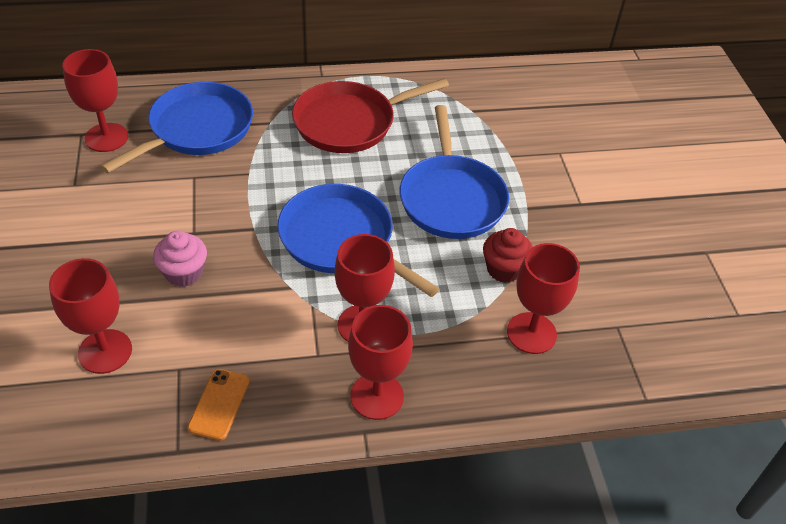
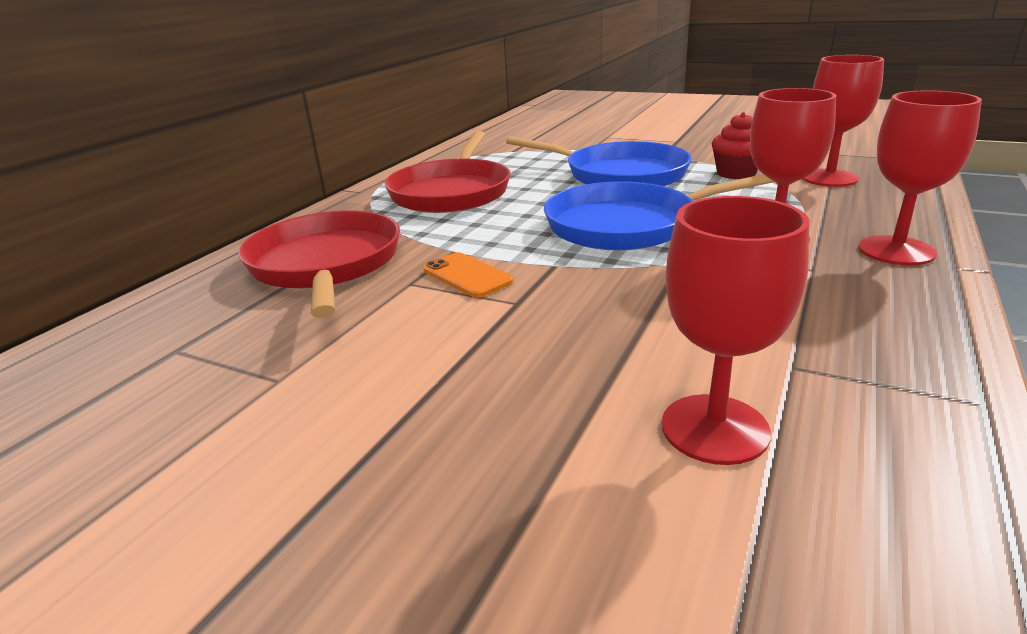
camera: 50 degrees left, 20 degrees down
red goblet [62,49,128,152] -> none
blue pan [101,82,253,174] -> red pan [239,210,400,318]
pink cupcake [153,231,207,287] -> none
orange phone [188,369,250,441] -> orange phone moved to [423,252,514,298]

